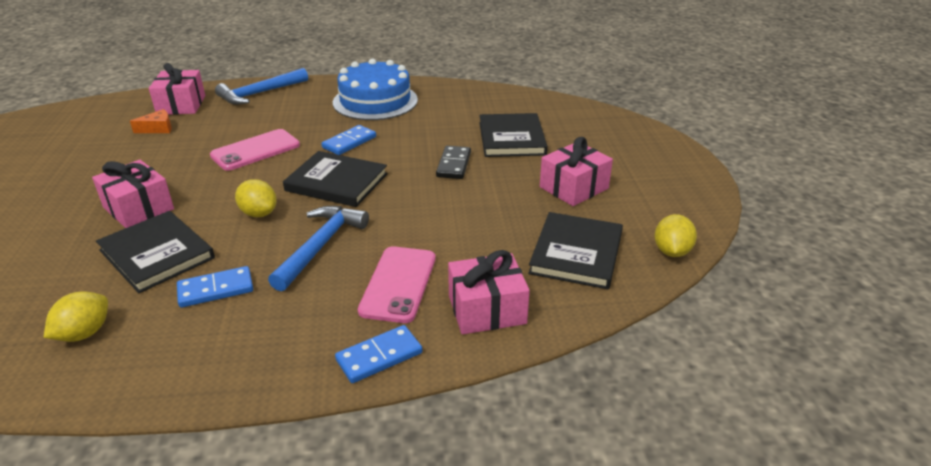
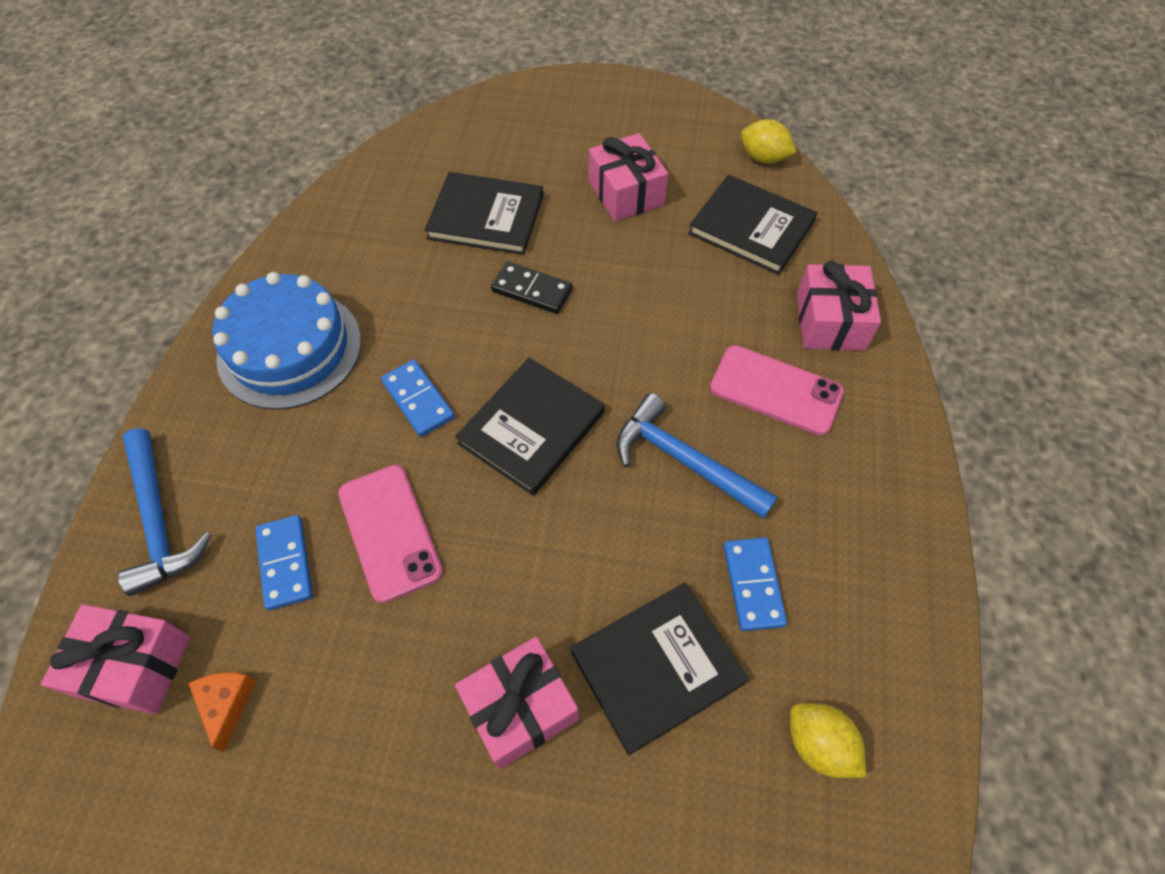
camera: 75 degrees left, 25 degrees up
yellow lemon [235,179,277,217] -> none
blue domino [335,325,422,383] -> blue domino moved to [255,515,313,610]

